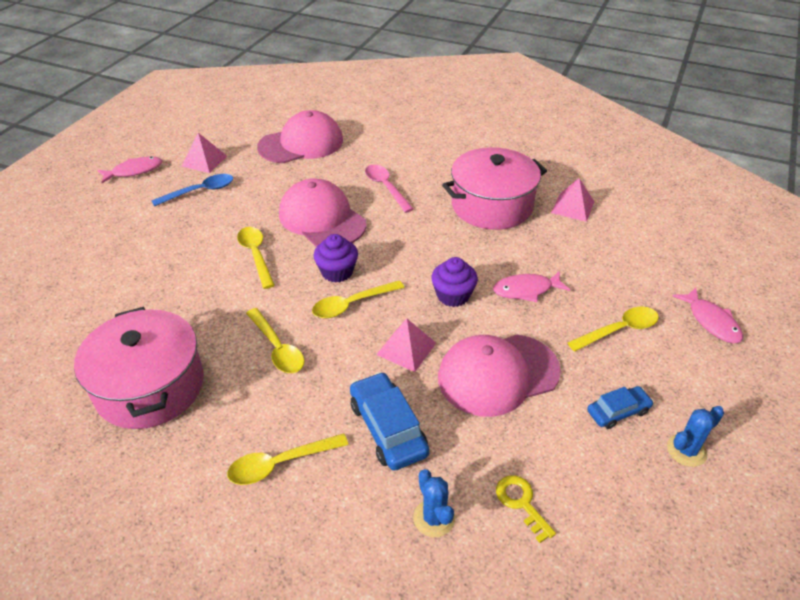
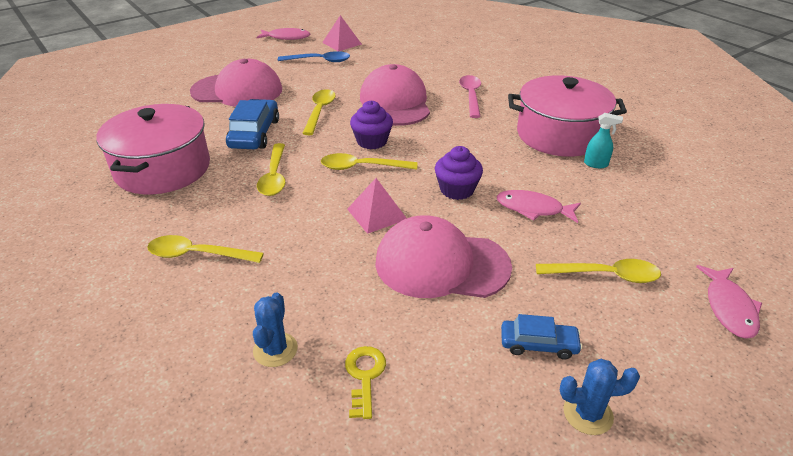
camera: 30 degrees right, 5 degrees down
pink cap [257,110,343,163] -> pink cap moved to [190,59,282,107]
blue car [350,372,430,471] -> blue car moved to [226,99,279,149]
pink pyramid [551,178,594,222] -> none
none -> turquoise spray bottle [584,113,623,168]

